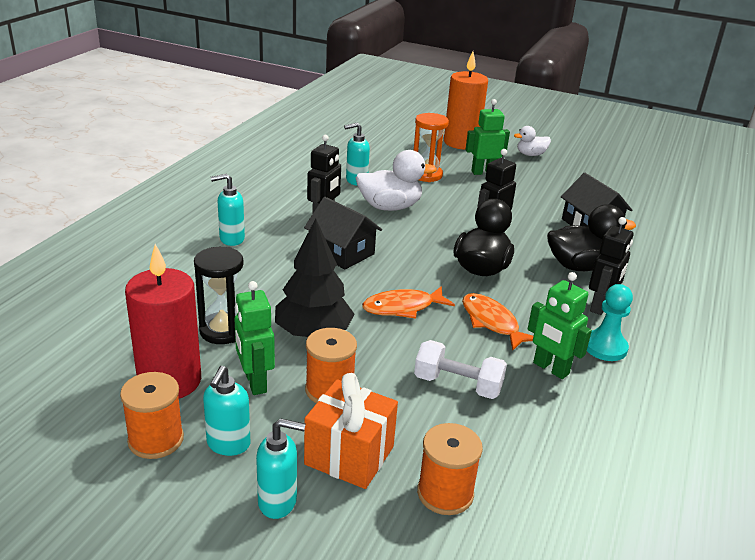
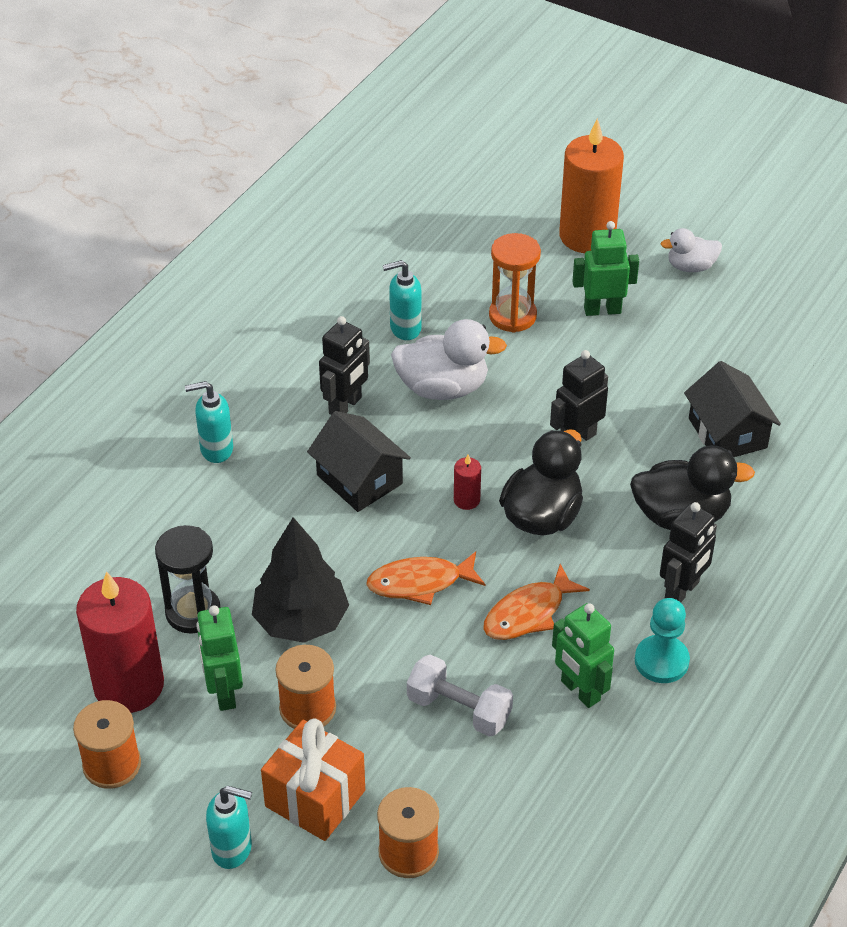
camera: 10 degrees right, 15 degrees up
turquoise soap dispenser [203,366,251,456] -> none
orange fish [462,293,533,351] -> orange fish turned 105 degrees counterclockwise [483,564,590,640]
none -> red candle [454,454,481,510]

